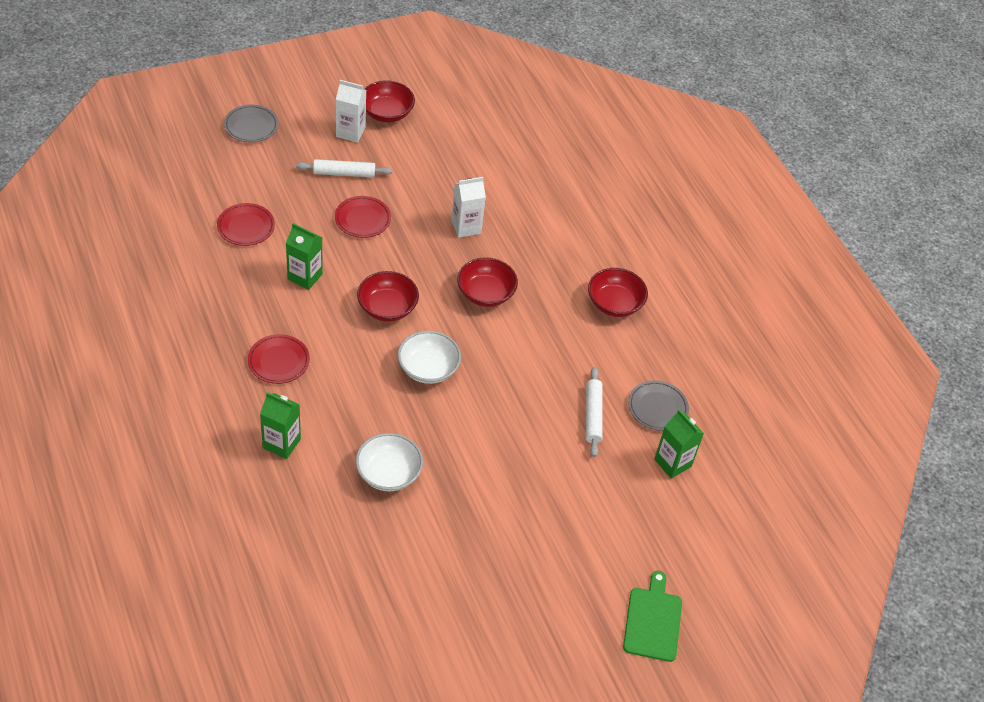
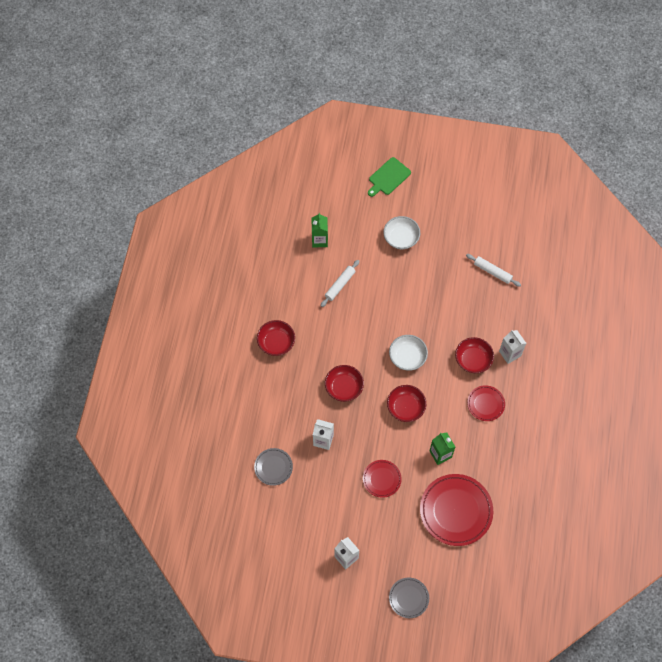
camera: 140 degrees left, 15 degrees up
red plate [217,203,275,246] -> red plate [420,474,493,546], size x1.87
green carton [260,392,301,459] -> white carton [499,330,526,364]
white rolling pin [296,159,392,177] -> white rolling pin moved to [466,254,521,287]
white bowl [356,433,423,491] -> white bowl moved to [383,216,420,249]
red bowl [364,80,415,122] -> red bowl moved to [455,337,494,373]
grey plate [628,380,689,431] -> grey plate moved to [254,448,293,486]

